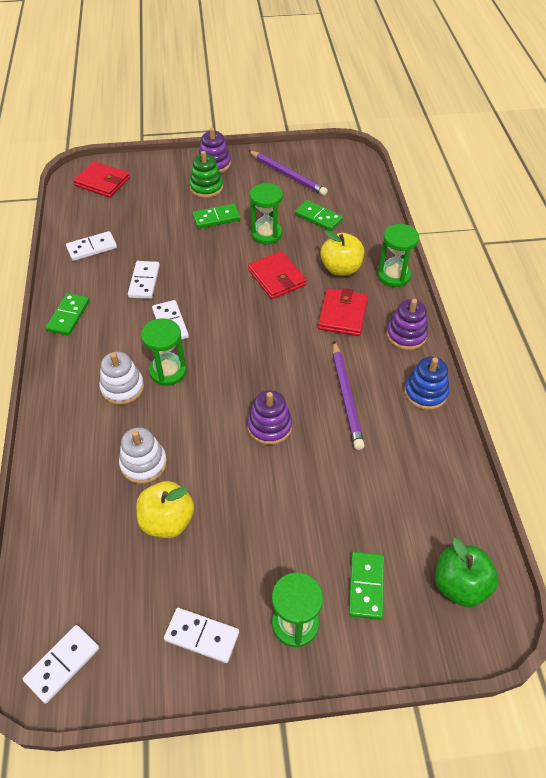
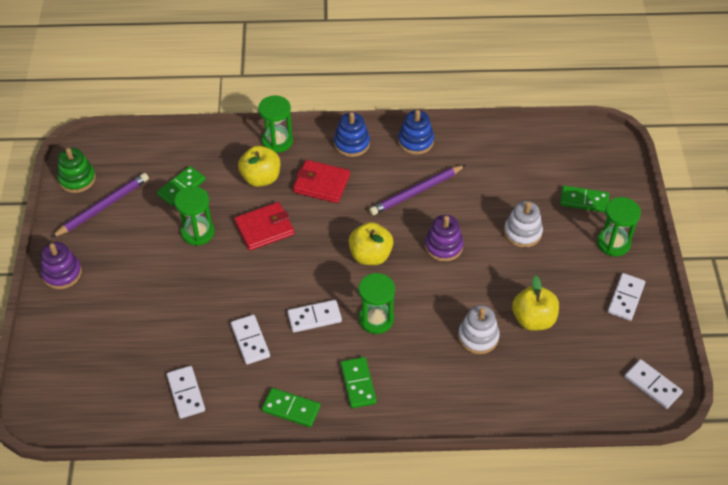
camera: 85 degrees left, 0 degrees up
red wallet [73,161,130,197] -> none
white stacking toy [99,352,144,405] -> white stacking toy moved to [504,201,543,248]
white domino [128,261,160,299] -> white domino turned 60 degrees clockwise [231,315,270,365]
green stacking toy [189,151,223,198] -> green stacking toy moved to [57,148,96,193]
green domino [193,204,240,229] -> green domino moved to [340,357,377,408]
purple pencil [333,341,365,450] -> purple pencil turned 150 degrees clockwise [369,165,465,215]
purple stacking toy [386,299,428,350] -> blue stacking toy [334,112,370,157]
green apple [435,538,498,607] -> none
none -> yellow apple [349,222,393,265]

